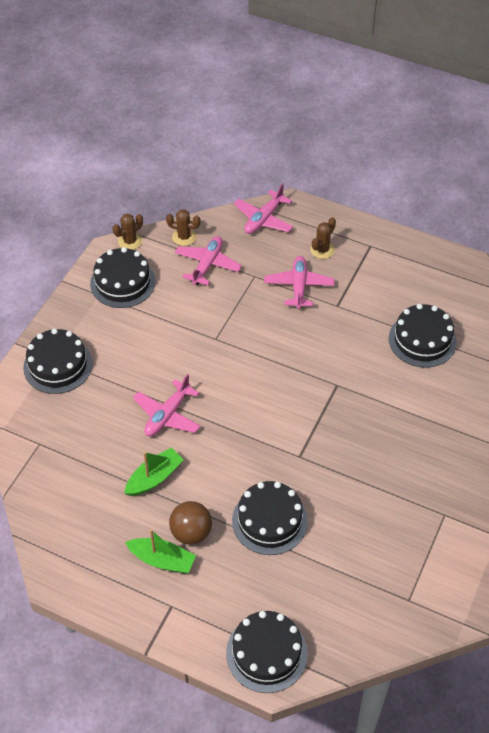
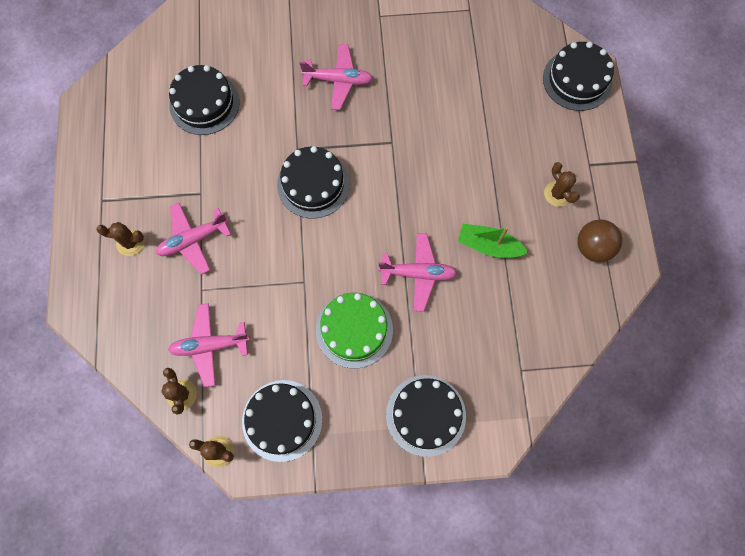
camera: 120 degrees left, 20 degrees up
green boat [125,529,196,573] -> brown cactus [544,162,580,207]
brown ball [169,501,212,544] -> brown ball moved to [577,219,622,262]
black cake [232,481,308,555] -> black cake moved to [277,146,350,219]
pink plane [234,183,293,234] -> pink plane moved to [299,44,373,110]
none -> green cake [316,293,393,368]

